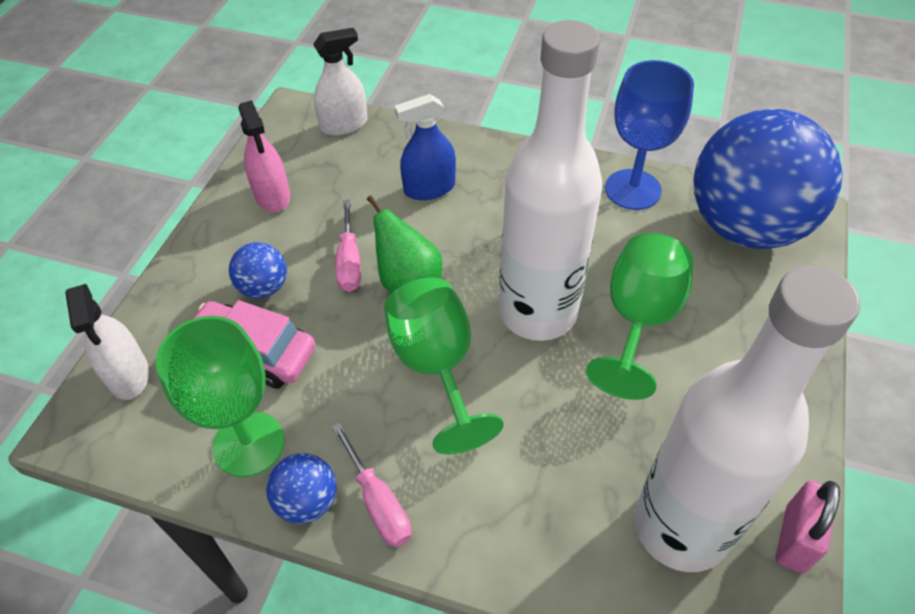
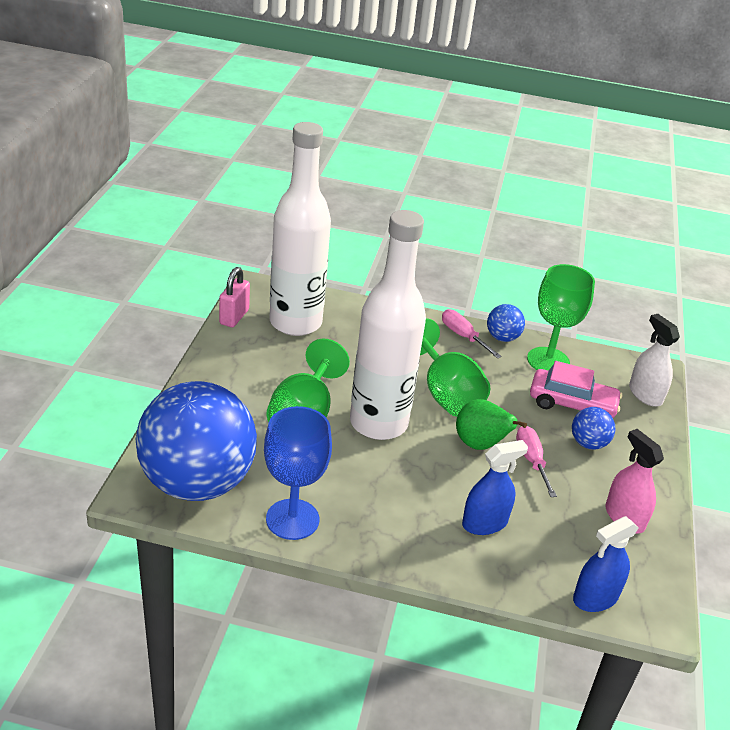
camera: 170 degrees right, 15 degrees down
white spray bottle [313,28,368,136] -> blue spray bottle [573,516,638,612]

